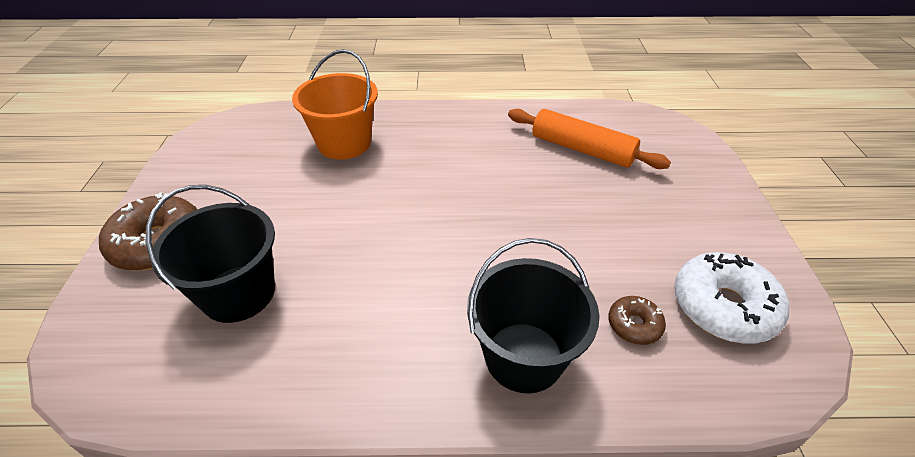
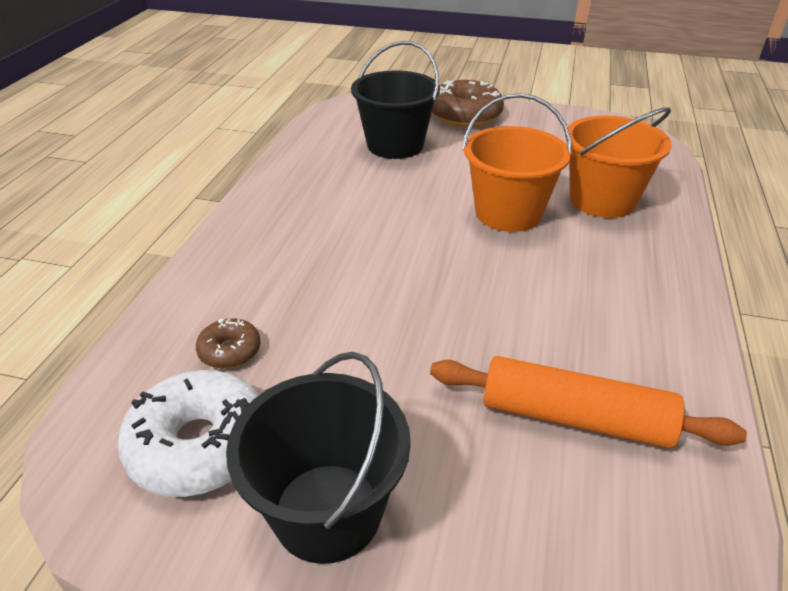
camera: 105 degrees right, 5 degrees down
black bucket [467,238,600,393] -> black bucket moved to [226,352,411,564]
orange rolling pin [508,109,671,169] -> orange rolling pin turned 60 degrees clockwise [430,356,747,448]
none -> orange bucket [462,93,572,232]

